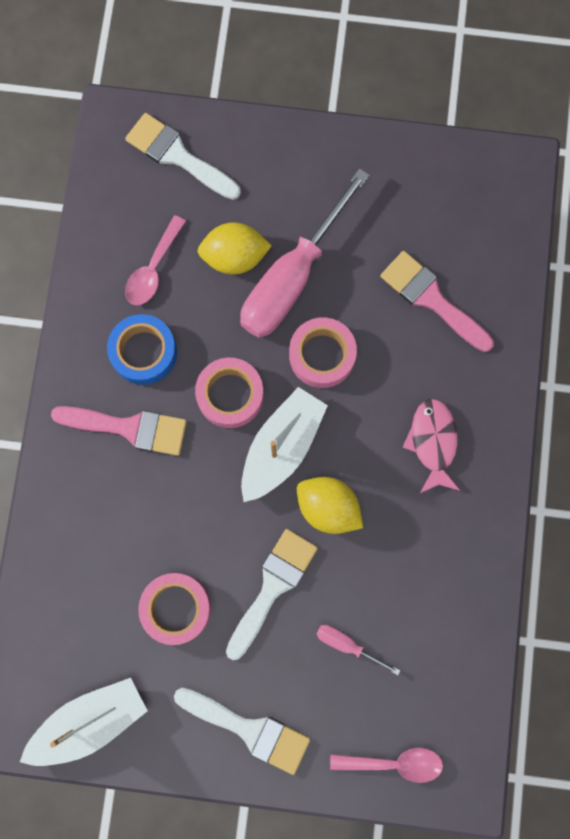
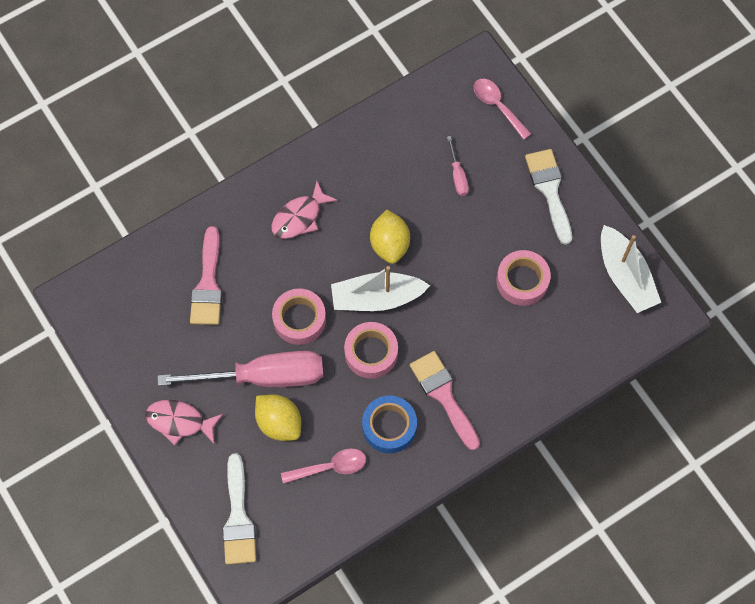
camera: 130 degrees left, 10 degrees down
white boat [20,678,148,766] -> white boat turned 135 degrees counterclockwise [601,225,661,313]
white brush [226,529,318,660] -> none
none -> pink fish [145,400,223,445]

